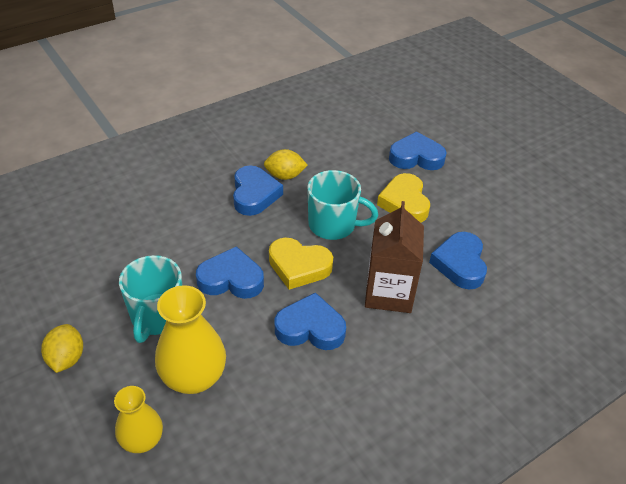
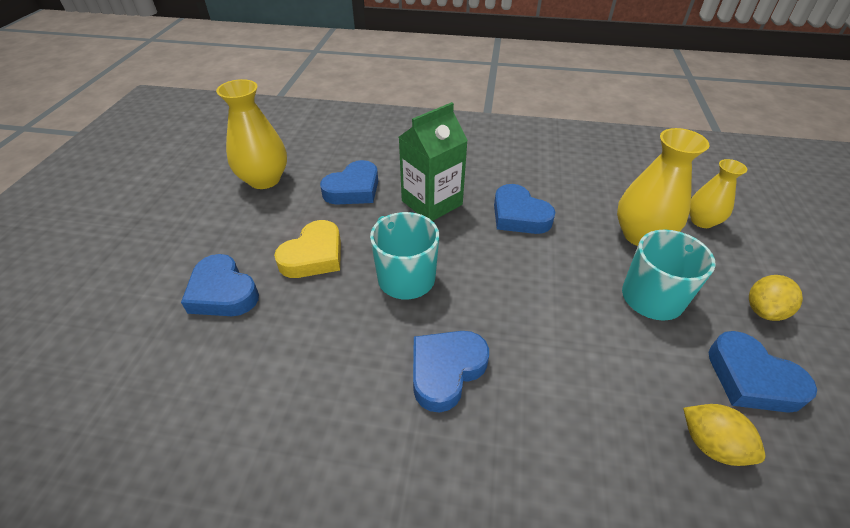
camera: 135 degrees left, 0 degrees up
blue heart [196,246,264,299] -> blue heart moved to [708,331,817,413]
yellow lemon [264,149,308,180] -> yellow lemon moved to [683,404,765,466]
yellow heart [269,238,333,290] -> none
brown carton [365,201,424,313] -> green carton [399,102,468,221]
none -> yellow vase [216,79,287,189]

